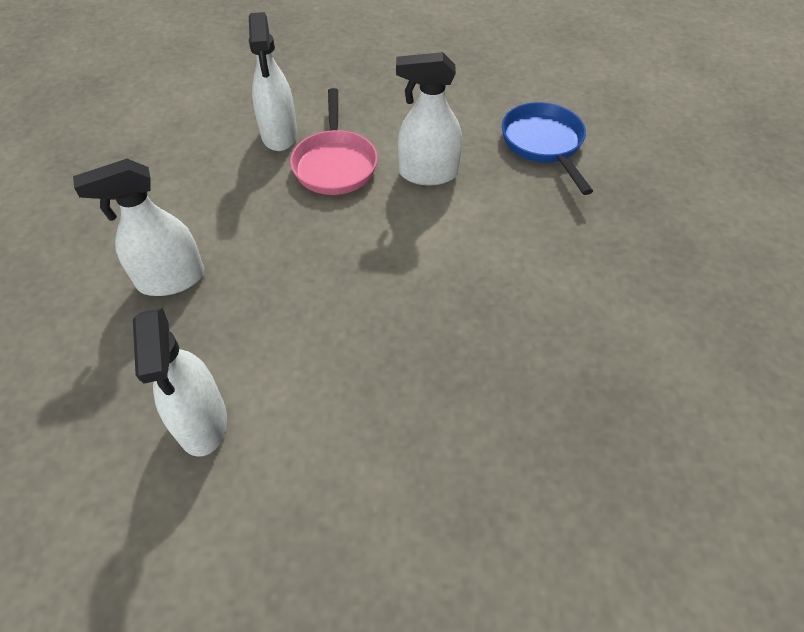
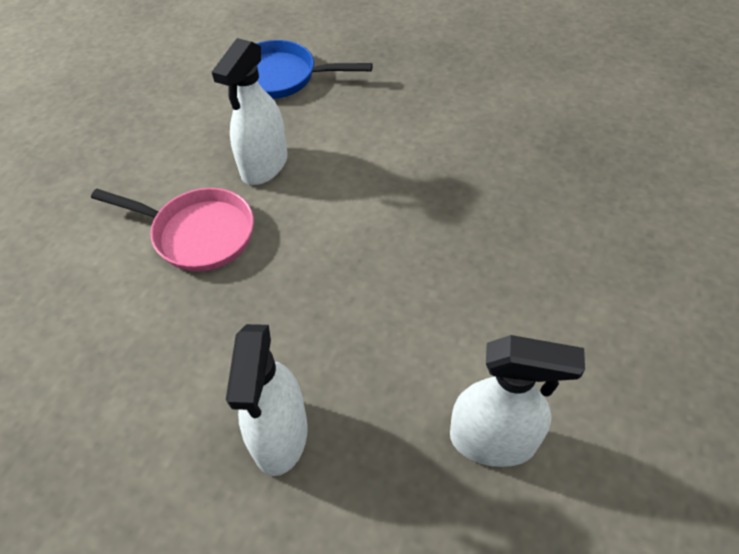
camera: 65 degrees left, 0 degrees up
white spray bottle [249,12,297,151] -> none

